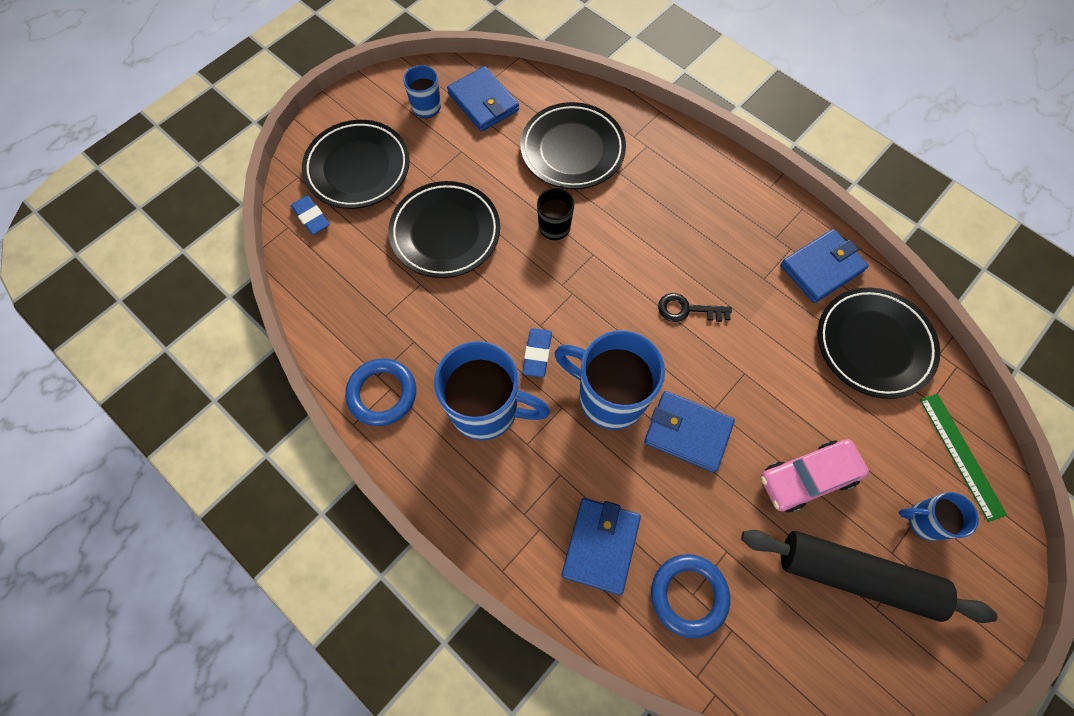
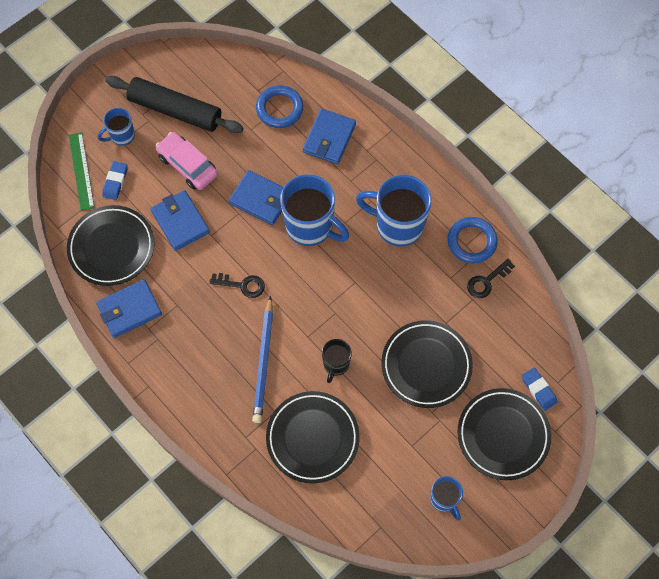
camera: 175 degrees left, 0 degrees up
blue wallet [447,66,519,132] -> blue wallet moved to [151,190,210,251]
blue eraser [522,328,552,378] -> blue eraser moved to [102,161,128,200]
pink car [761,439,869,512] -> pink car turned 120 degrees counterclockwise [156,132,218,190]
blue mug [899,492,979,541] -> blue mug turned 135 degrees clockwise [98,108,135,146]
none -> blue pencil [252,296,273,423]
none -> black key [467,258,515,298]

